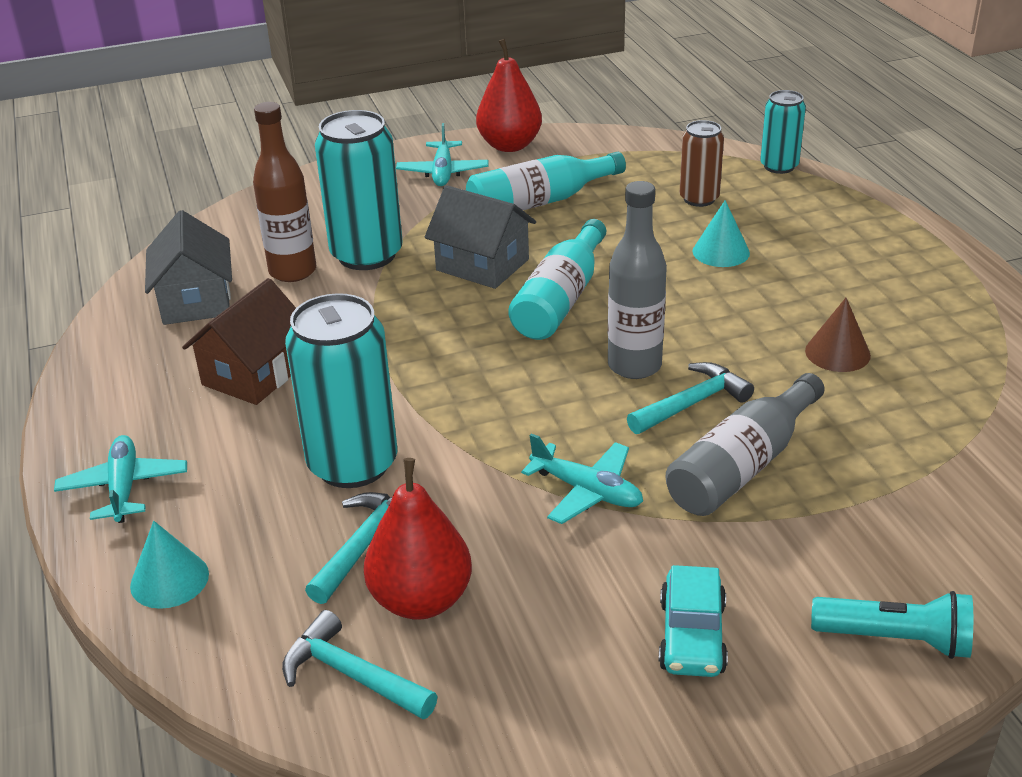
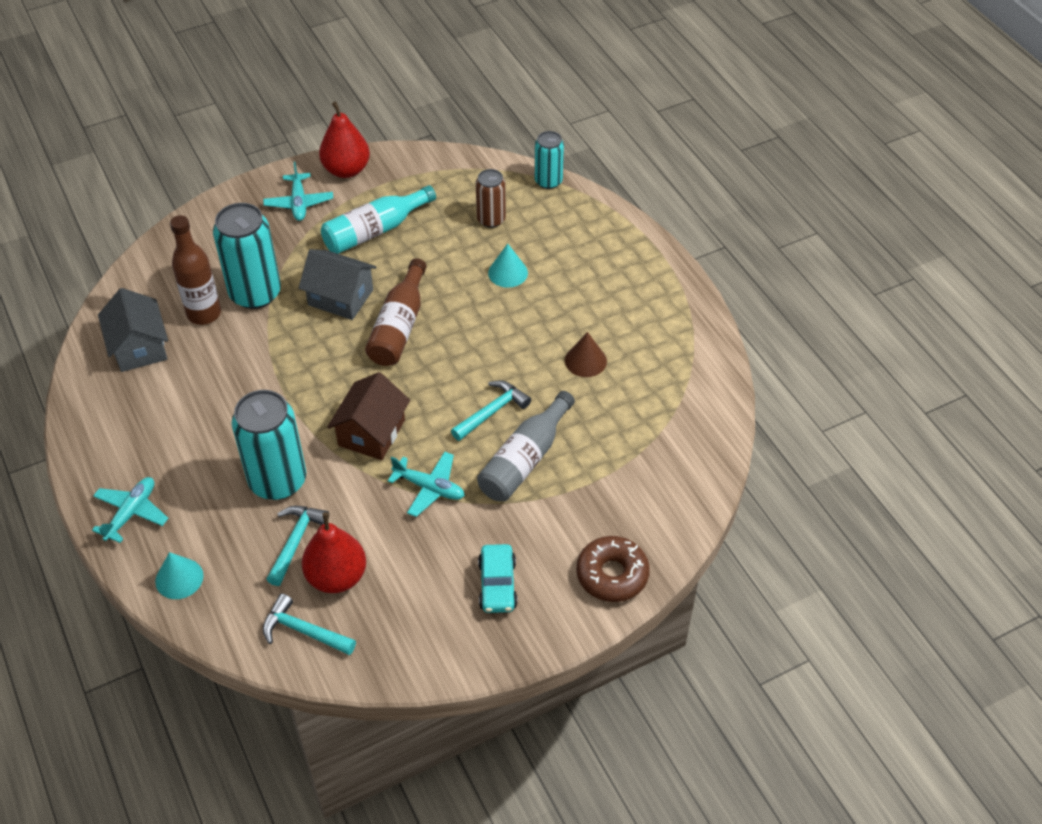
camera: 10 degrees left, 15 degrees up
turquoise plane [54,435,187,523] -> turquoise plane turned 45 degrees clockwise [92,477,168,543]
brown house [182,278,296,405] -> brown house moved to [327,372,410,460]
turquoise bottle [508,219,606,340] -> brown bottle [365,258,427,366]
grey bottle [608,181,667,379] -> none
turquoise flashlight [811,591,973,659] -> brown donut [576,536,650,602]

